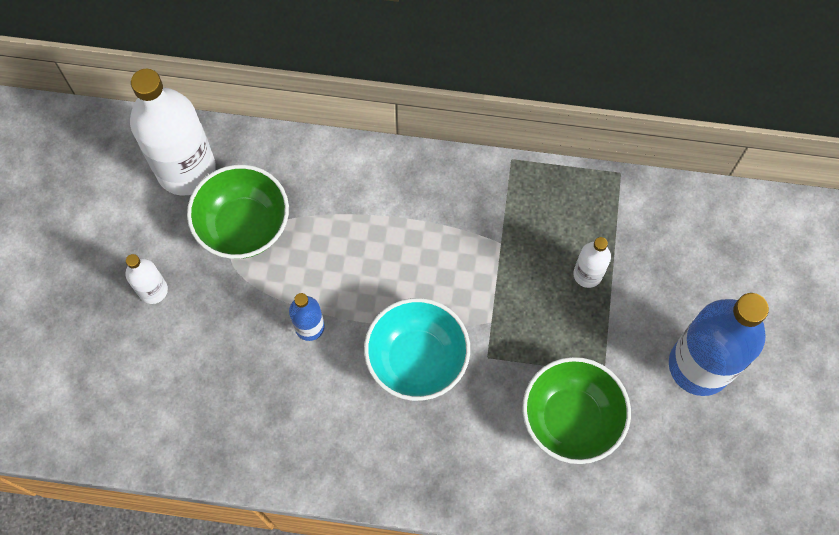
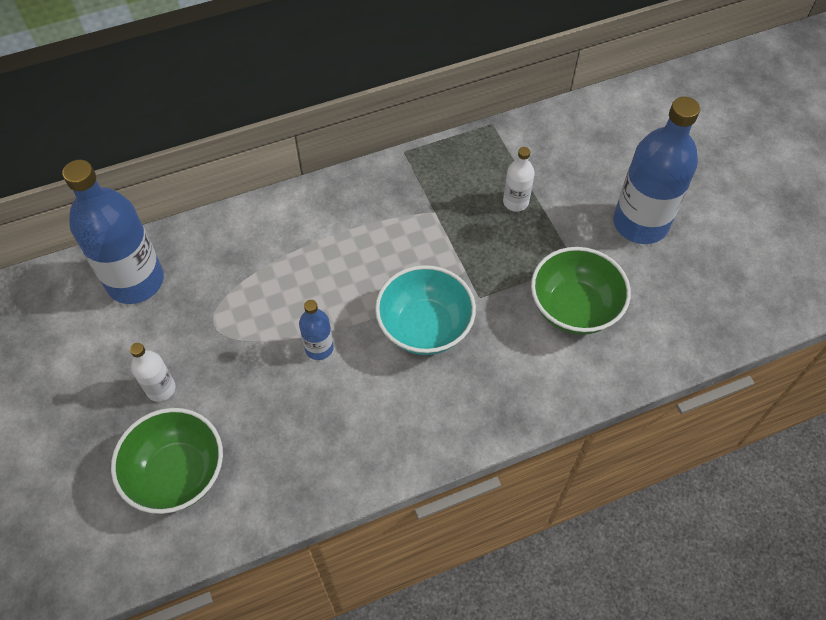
camera: 30 degrees left, 10 degrees down
white bottle [130,69,216,196] -> blue bottle [62,160,164,304]
green bowl [187,165,289,259] -> green bowl moved to [111,408,223,514]

